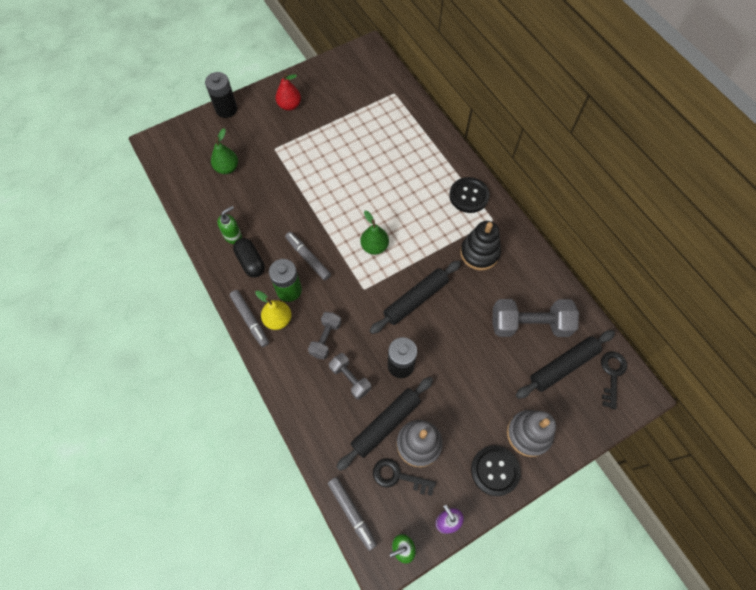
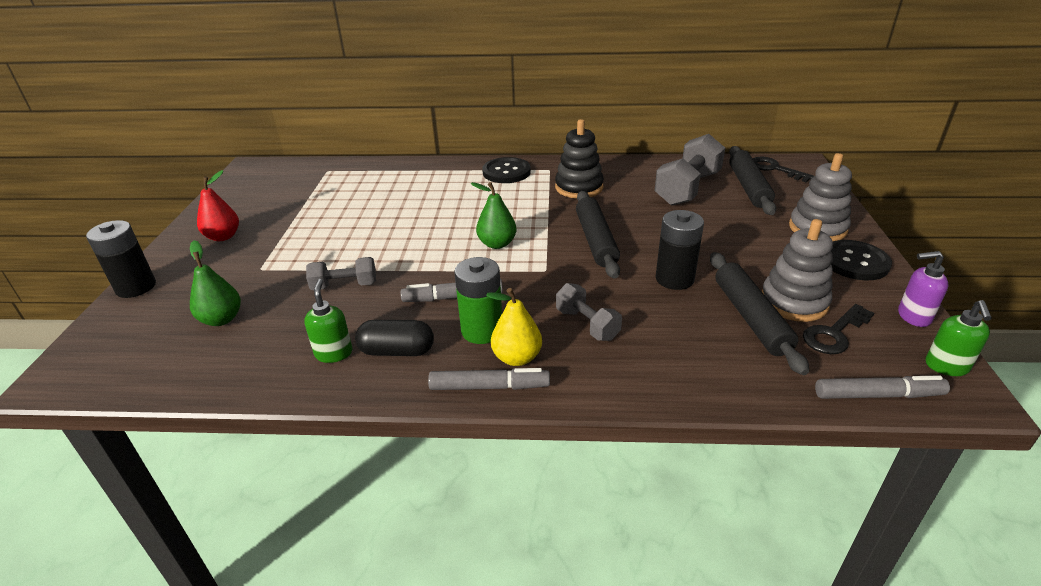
camera: 55 degrees left, 30 degrees down
grey dumbbell [329,353,371,400] -> grey dumbbell moved to [306,257,376,290]

